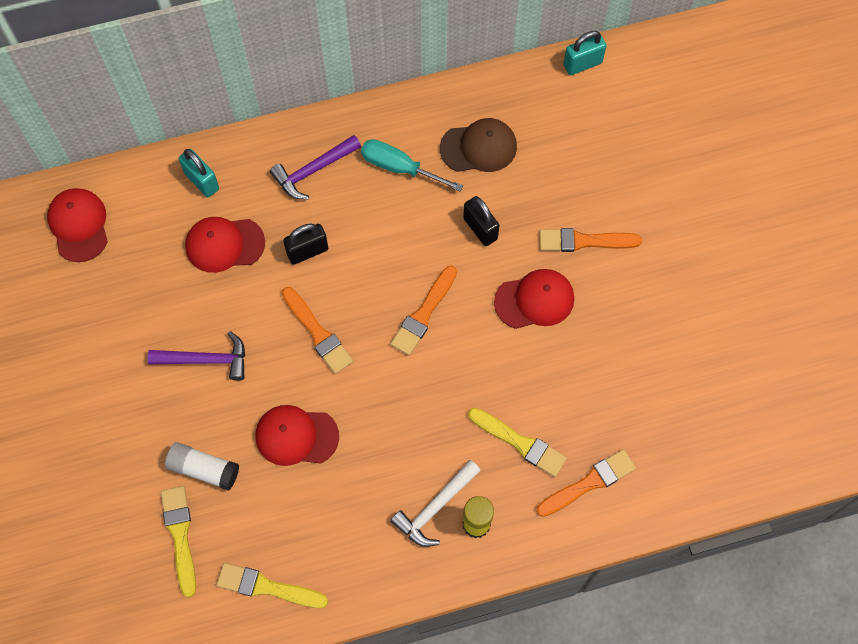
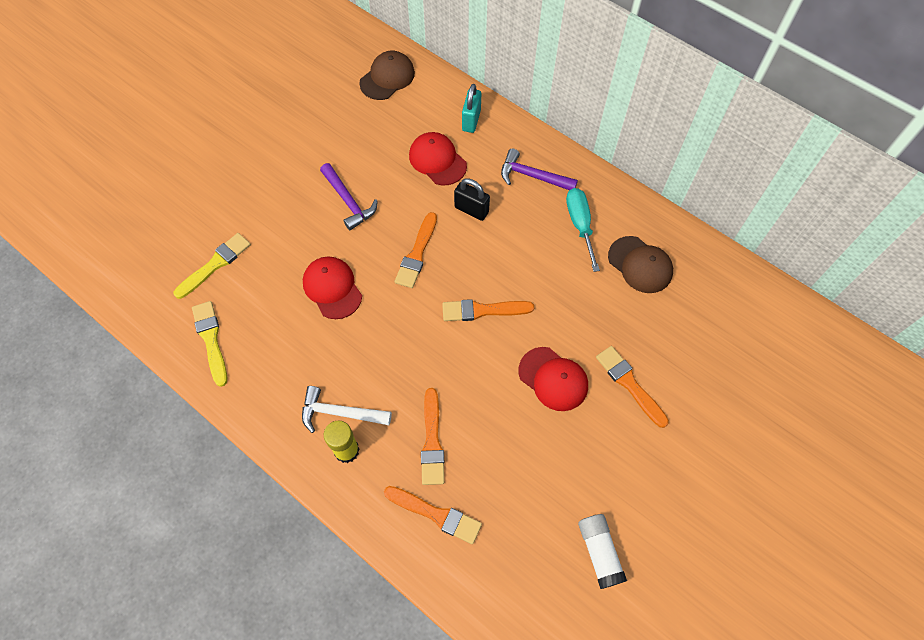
camera: 55 degrees right, 5 degrees down
red cap [47,188,108,262] -> brown cap [359,51,415,100]
white glue stick [165,442,239,491] -> white glue stick moved to [578,514,627,589]
black padlock [463,196,499,246] -> none
yellow brush [468,408,567,477] -> orange brush [421,388,444,485]
turquoise padlock [563,31,607,75] -> none

